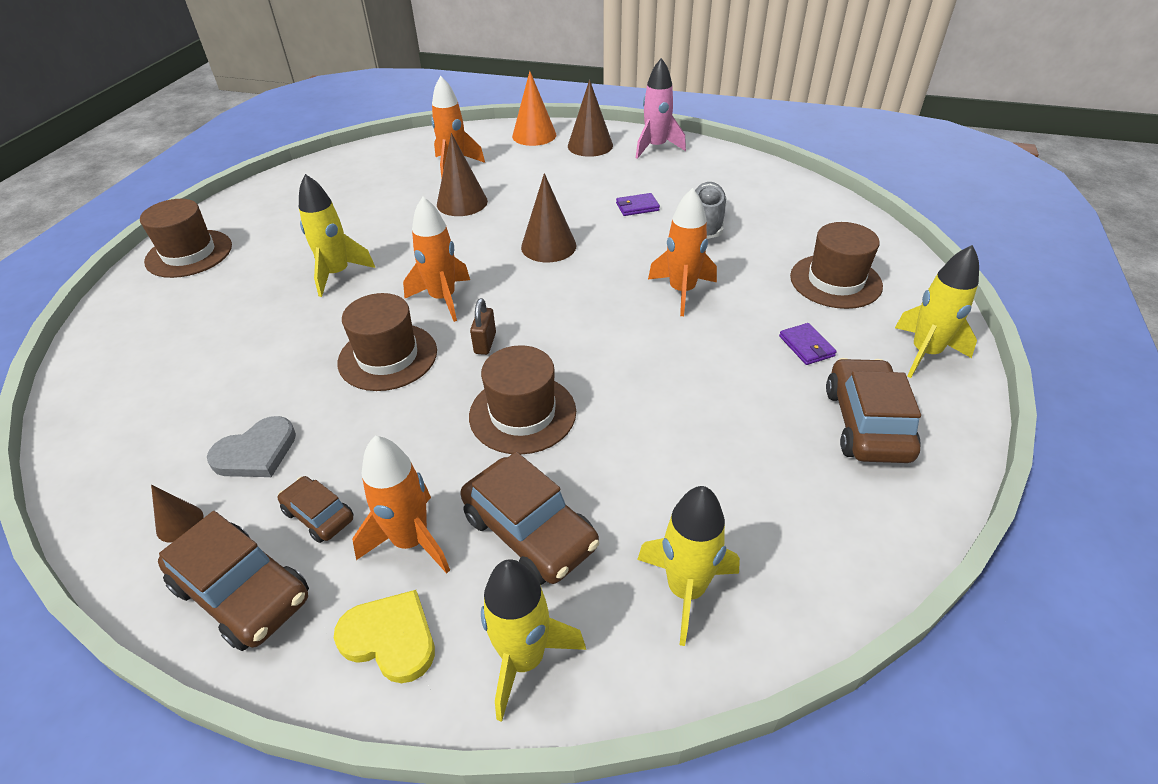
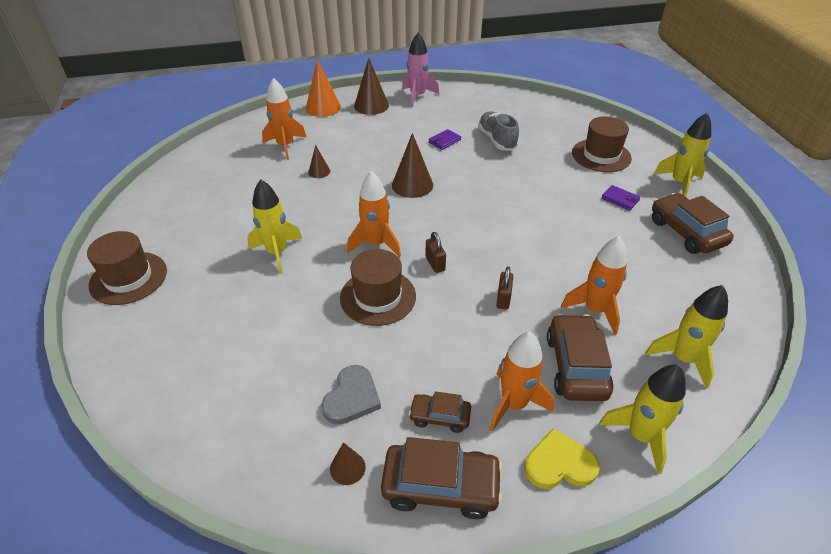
camera: 30 degrees left, 0 degrees up
brown cone [437,133,488,216] -> brown cone [308,145,330,178], size x0.54
brown car [460,452,599,585] -> brown car turned 105 degrees counterclockwise [547,314,613,401]
brown hat [469,345,576,455] -> brown padlock [496,266,513,310]
orange rocket [648,188,717,316] -> orange rocket moved to [561,236,627,335]

